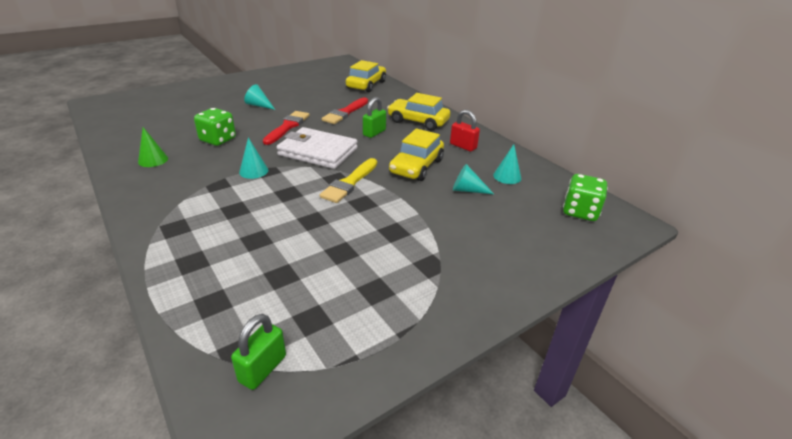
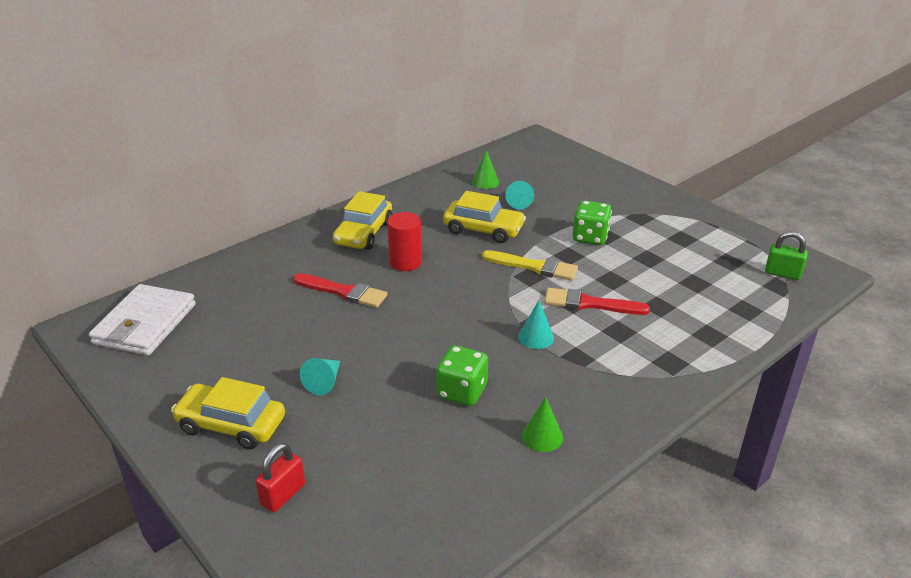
camera: 95 degrees left, 0 degrees up
red brush [263,111,309,145] -> red brush moved to [544,288,650,315]
white wallet [276,127,358,169] -> white wallet moved to [89,284,196,356]
yellow car [346,60,386,92] -> yellow car moved to [171,377,285,449]
green padlock [363,97,386,138] -> red cylinder [387,212,422,271]
red padlock [450,110,480,151] -> red padlock moved to [255,443,305,512]
turquoise cone [493,144,521,184] -> green cone [472,150,499,189]
green dice [563,174,608,221] -> green dice moved to [572,200,612,245]

